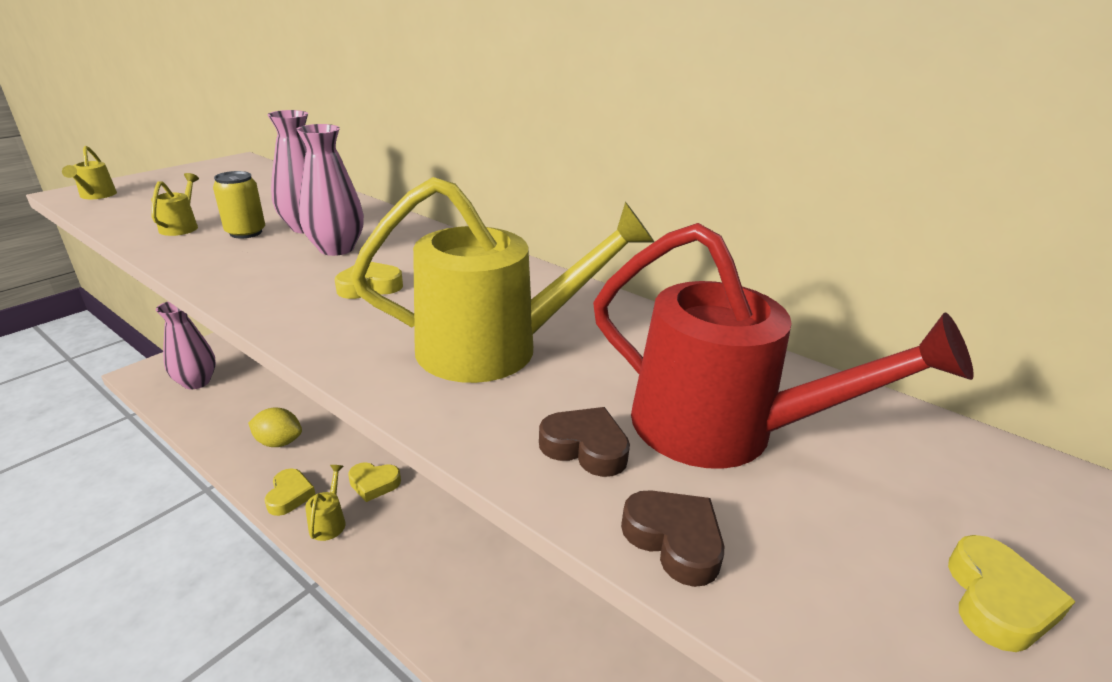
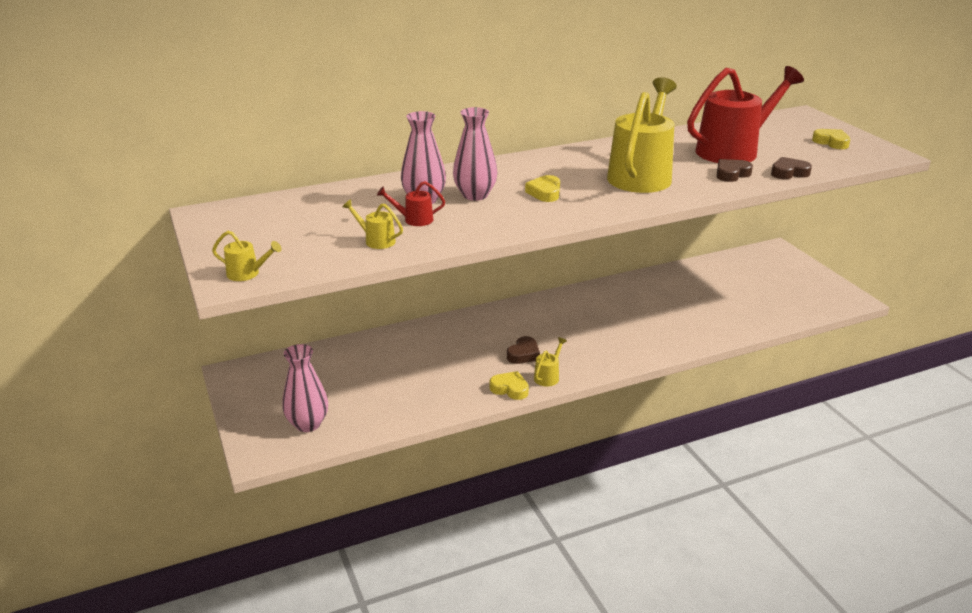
camera: 60 degrees left, 0 degrees up
yellow can [213,171,265,239] -> red watering can [377,181,445,226]
yellow lemon [248,407,302,447] -> none
yellow watering can [305,465,345,541] -> yellow watering can turned 90 degrees clockwise [534,337,567,387]
yellow heart [348,462,401,502] -> brown heart [507,336,540,364]

